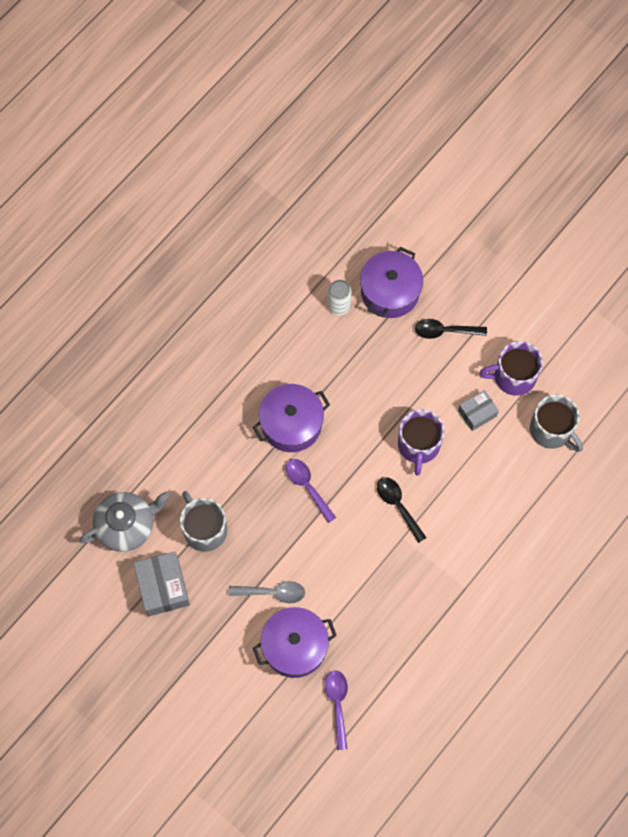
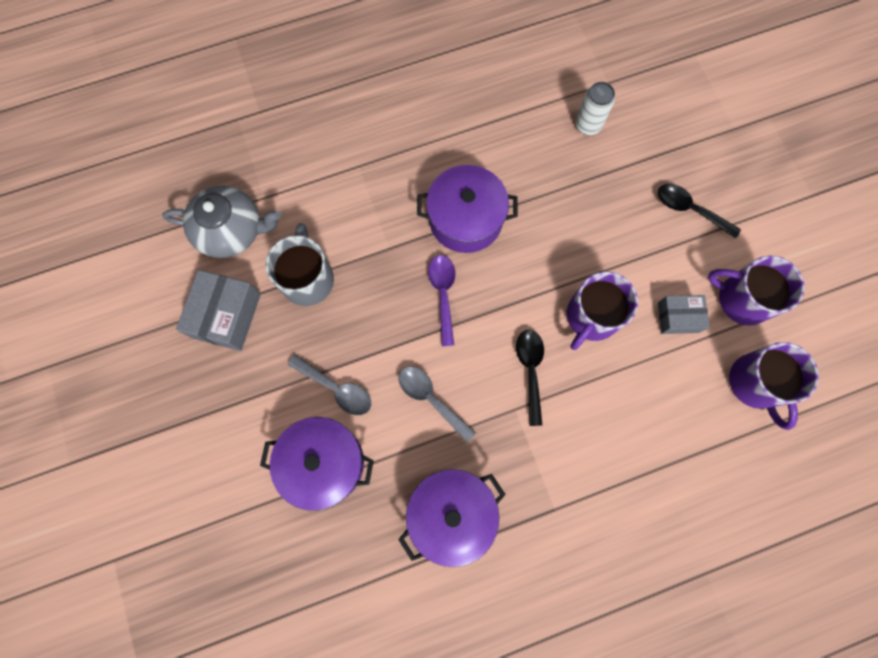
camera: 30 degrees right, 5 degrees up
purple spoon [325,670,348,750] -> none
purple pot [360,247,423,318] -> purple pot moved to [398,469,506,567]
grey mug [530,394,583,452] -> purple mug [729,342,819,430]
none -> grey spoon [398,366,476,442]

